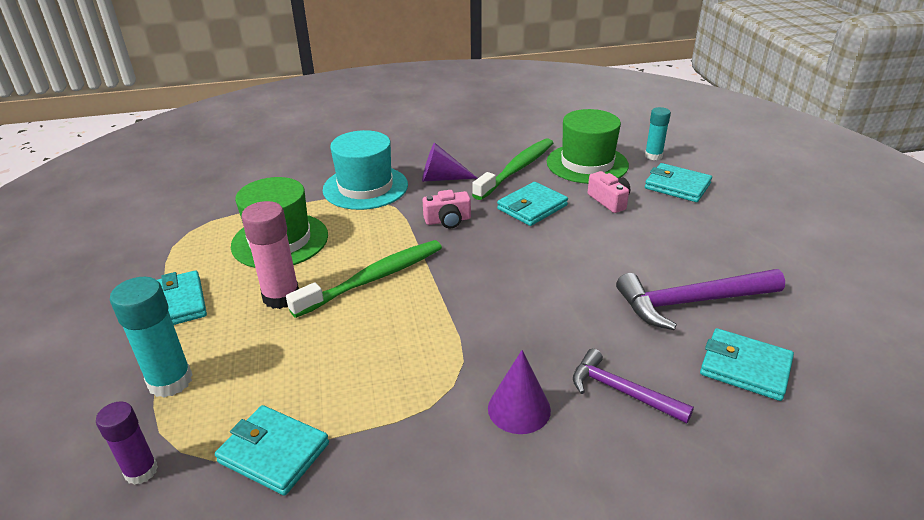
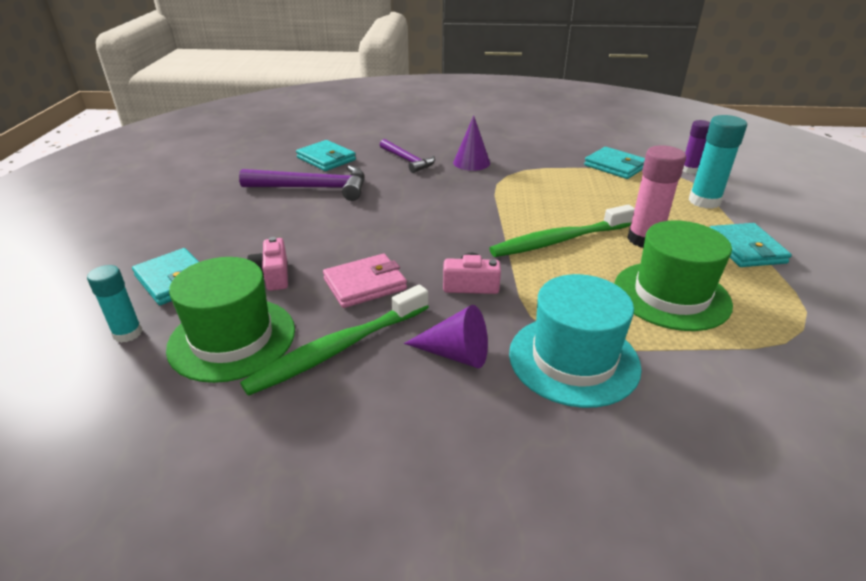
camera: 165 degrees left, 0 degrees up
turquoise wallet [497,182,568,226] -> pink wallet [323,254,407,308]

